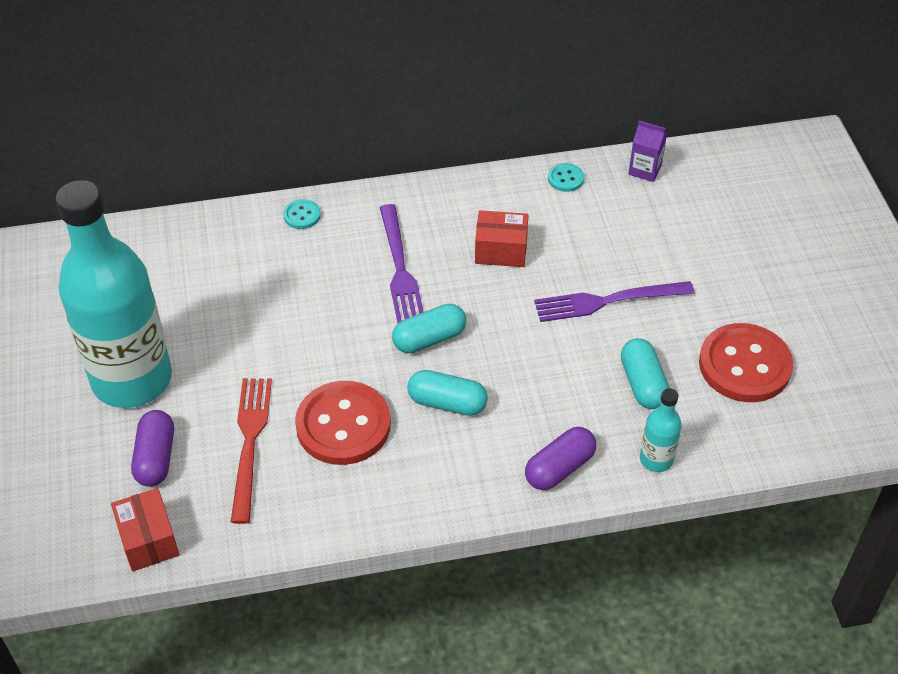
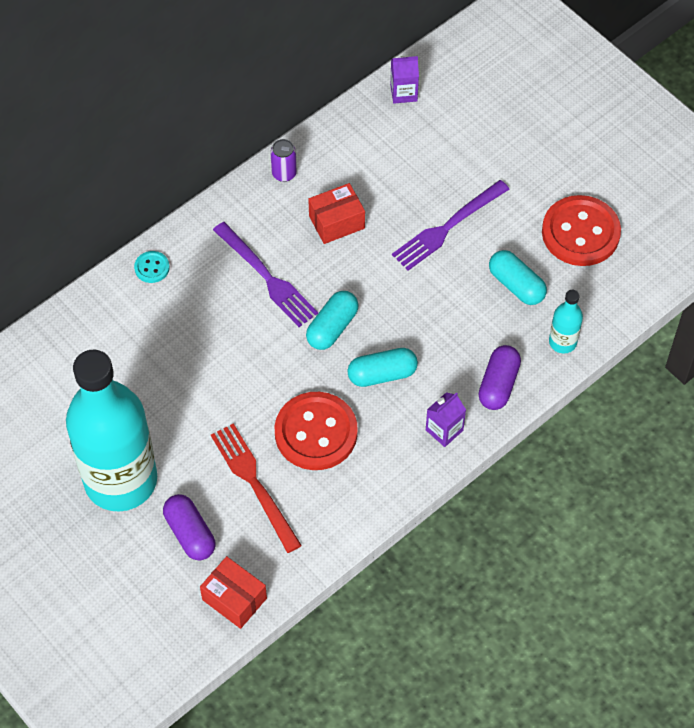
camera: 30 degrees left, 10 degrees up
turquoise button [548,163,584,192] -> none
none -> purple can [270,139,297,182]
none -> purple carton [426,392,466,447]

